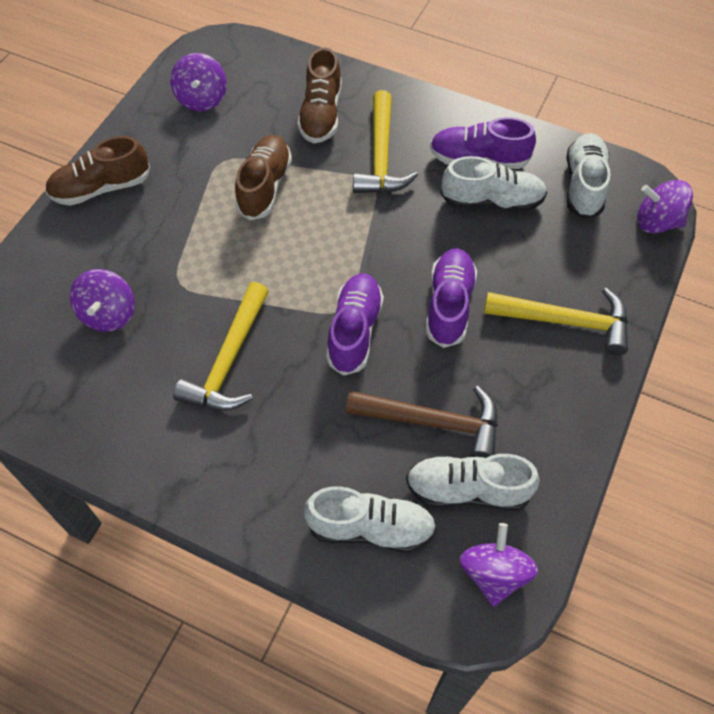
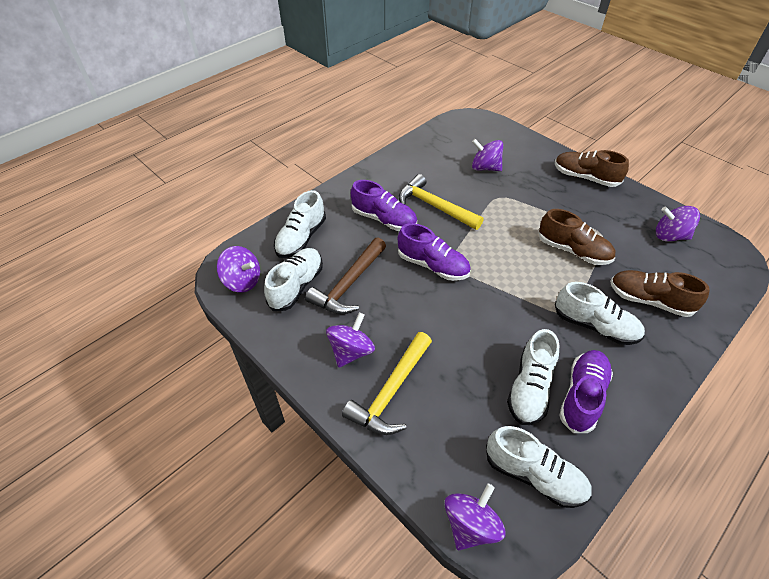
camera: 110 degrees right, 10 degrees down
brown shoe [45,136,150,206] -> brown shoe turned 60 degrees counterclockwise [555,150,629,187]
yellow hammer [353,90,418,193] -> white shoe [555,282,645,345]
purple shoe [426,248,477,348] -> purple shoe moved to [351,180,417,231]
none -> purple spinning top [326,313,375,368]

